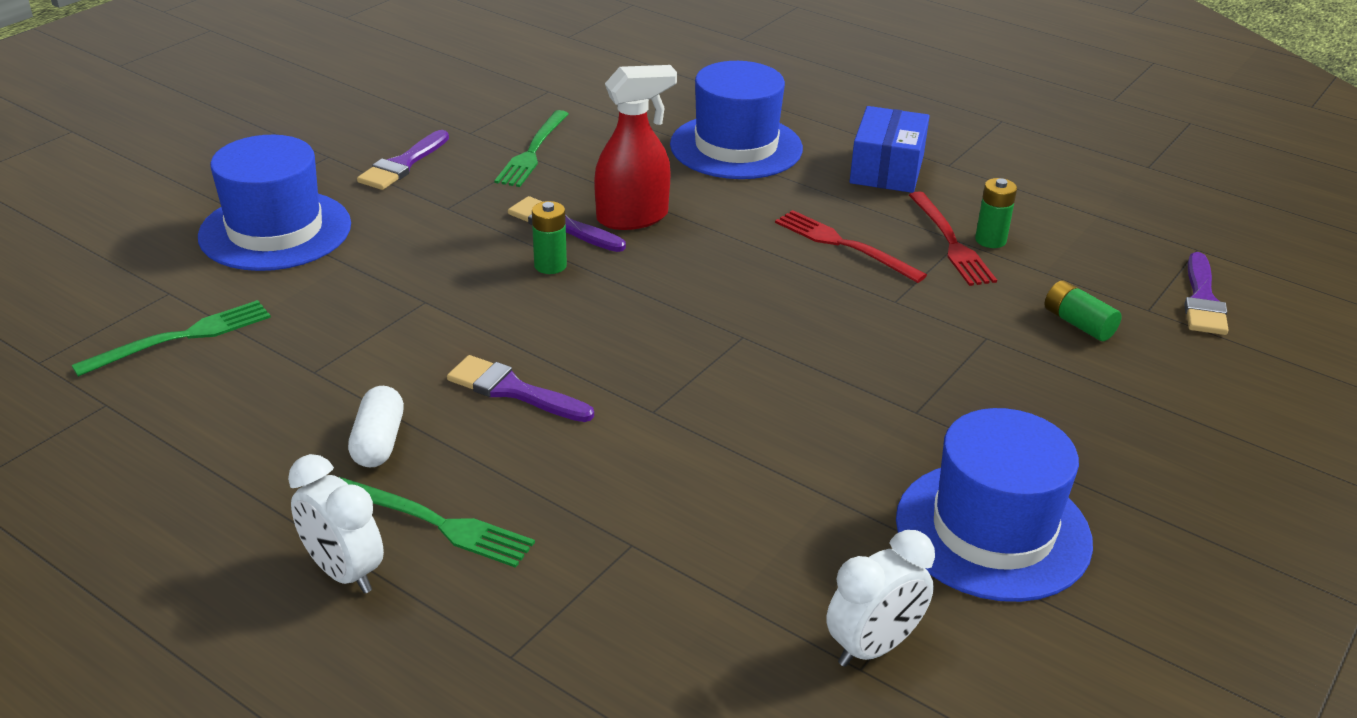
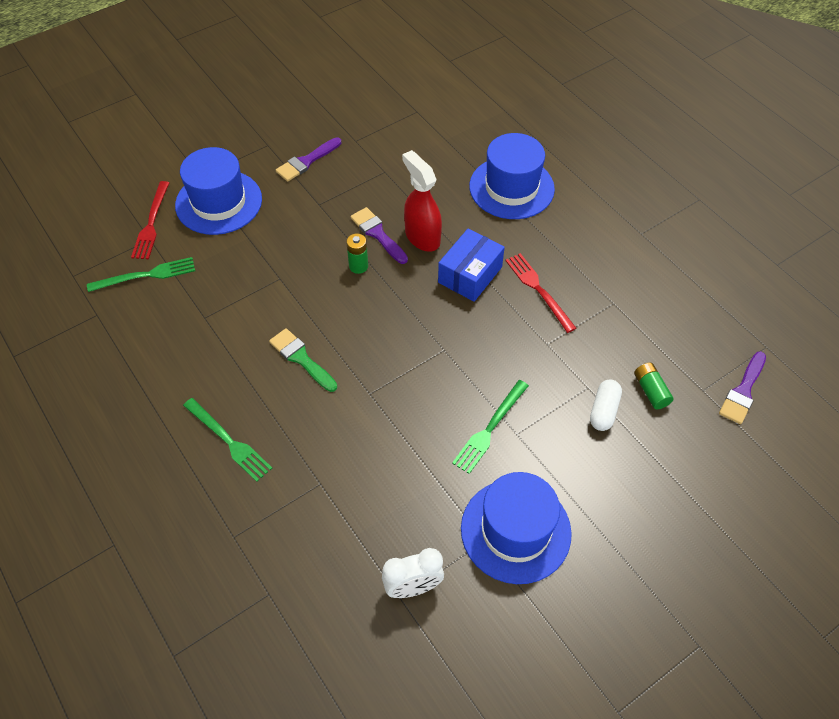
camera: 20 degrees right, 20 degrees up
white clock [288,454,384,594] -> none
white capsule [348,386,404,467] -> white capsule moved to [590,379,622,431]
purple brush [447,355,594,422] -> green brush [269,328,337,392]
green fork [494,110,569,187] -> green fork moved to [452,380,529,474]
red spray bottle [594,65,677,230] -> red spray bottle turned 120 degrees counterclockwise [402,150,442,252]
blue box [850,106,930,193] -> blue box moved to [438,229,505,302]
red fork [909,191,997,286] -> red fork moved to [131,181,169,259]
green battery [975,178,1017,248] -> none

